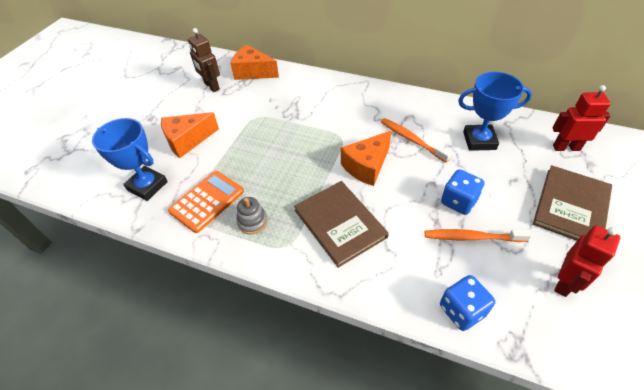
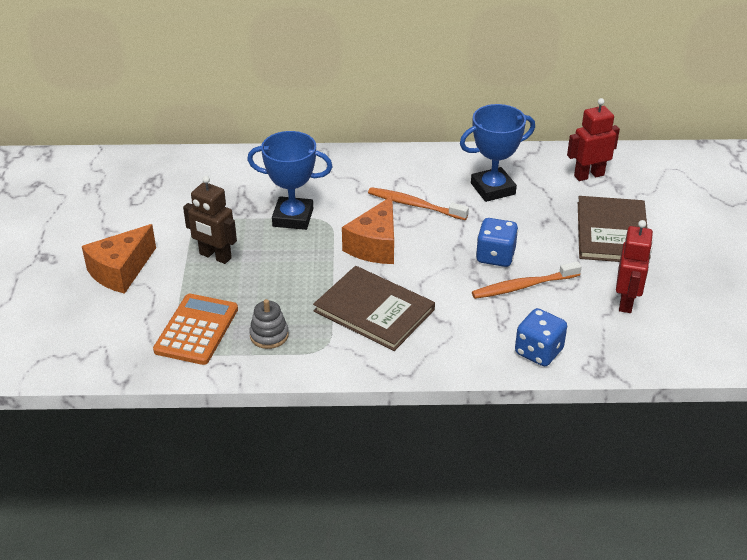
camera: 25 degrees left, 10 degrees down
blue trophy [92,118,168,201] -> blue trophy moved to [247,131,333,230]
brown robot [188,28,220,92] -> brown robot moved to [183,176,237,264]
orange cheese [230,45,279,80] -> none

